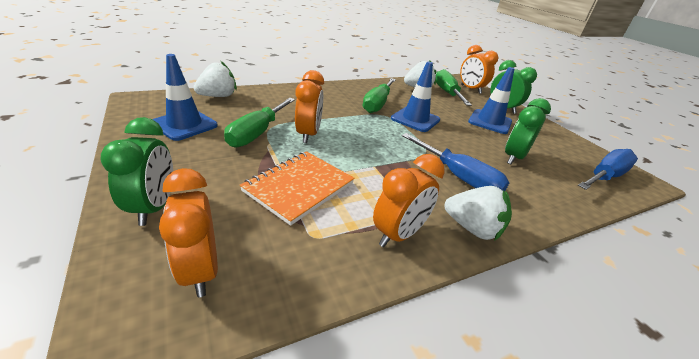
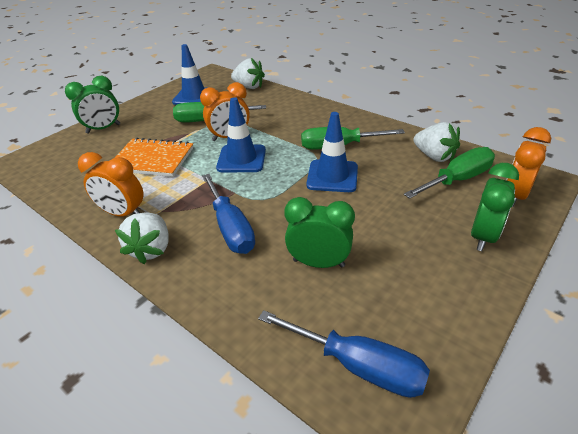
camera: 70 degrees right, 5 degrees up
orange clock [159,168,218,297] -> none
blue screwdriver [402,133,509,192] -> blue screwdriver turned 45 degrees counterclockwise [202,174,255,254]
blue traffic cone [468,67,514,134] -> blue traffic cone moved to [216,97,266,172]

